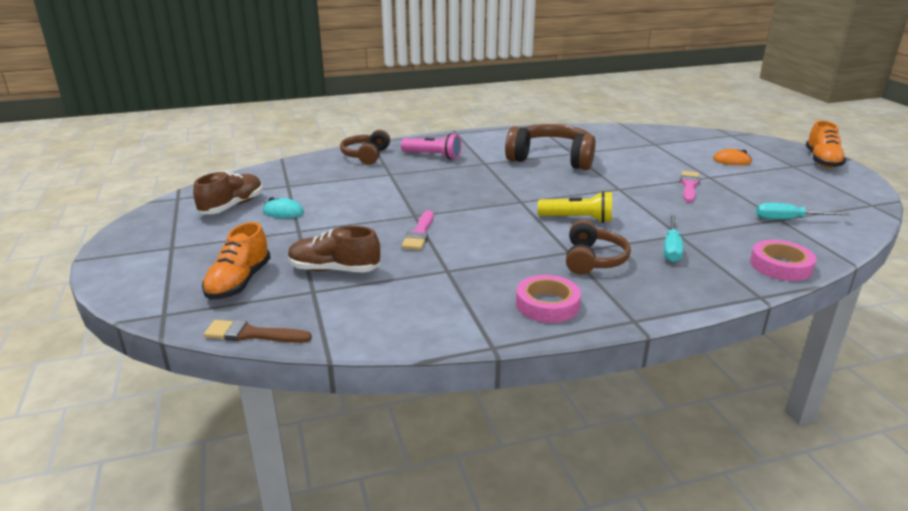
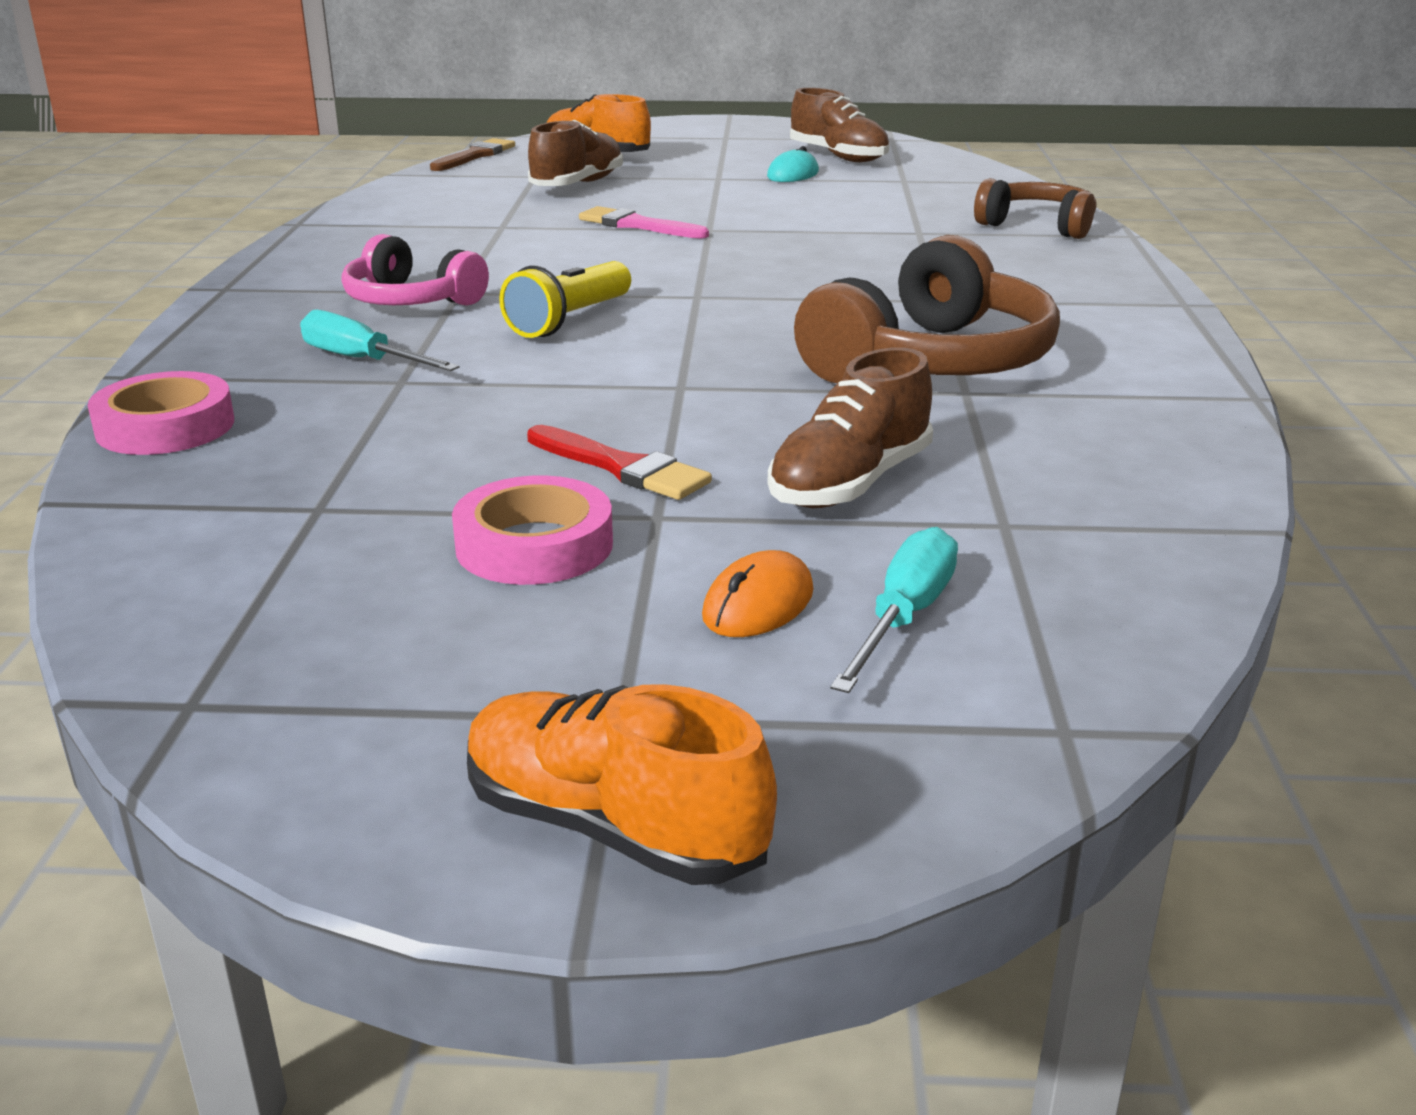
camera: 110 degrees right, 0 degrees up
pink flashlight [401,133,461,160] -> none
pink tape [516,275,581,323] -> pink tape moved to [452,476,613,585]
brown headphones [566,220,631,275] -> pink headphones [342,234,489,306]
pink brush [680,171,700,202] -> red brush [527,425,712,500]
turquoise screwdriver [756,203,851,219] -> turquoise screwdriver moved to [830,527,958,693]
none -> brown shoe [768,347,933,508]

